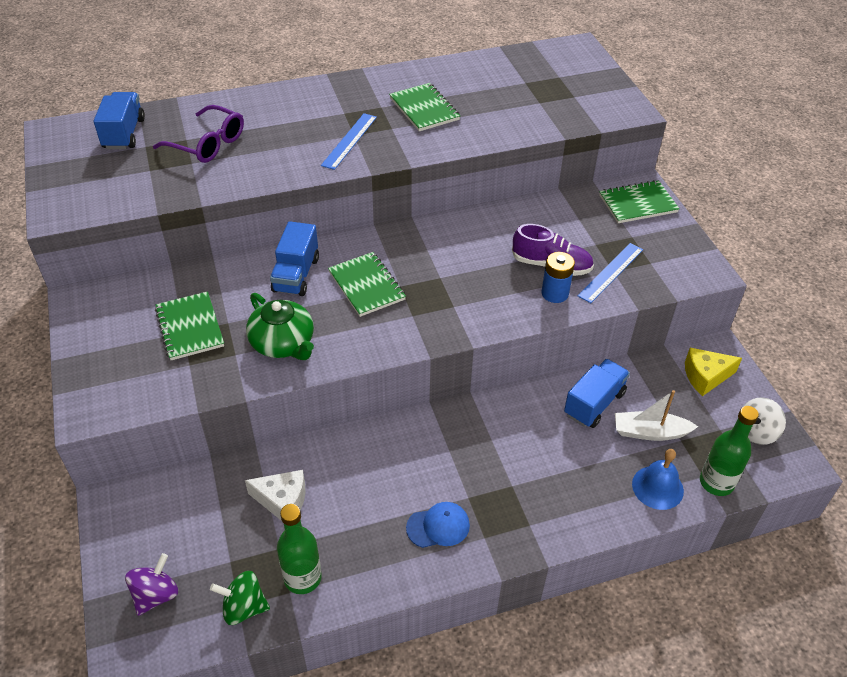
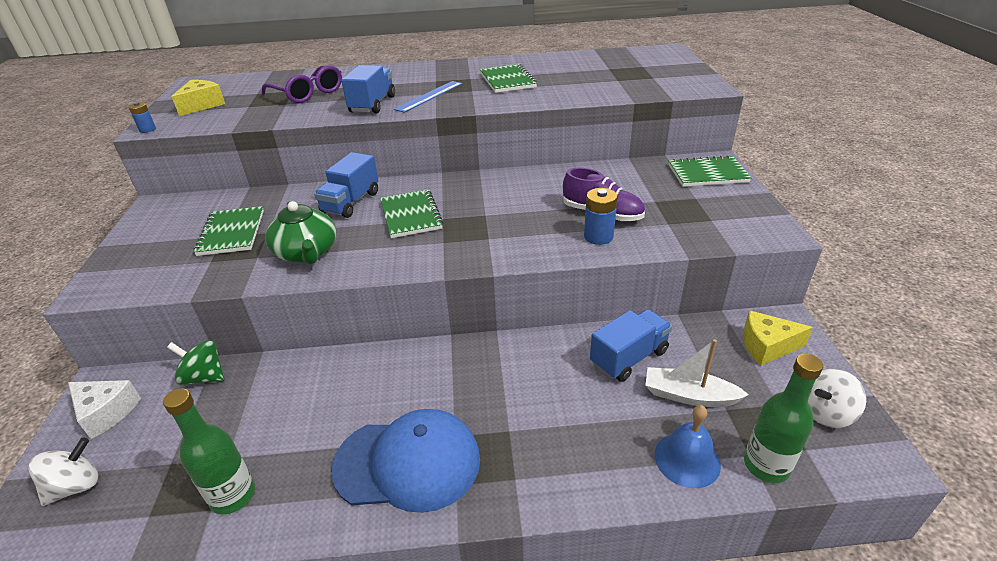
camera: 15 degrees right, 10 degrees down
blue truck [94,92,145,149] -> blue truck moved to [341,65,395,114]
purple spinning top [125,553,178,616] -> white spinning top [28,437,98,506]
green spinning top [210,571,270,625] -> green spinning top moved to [167,340,225,385]
white cheese [245,470,306,521] -> white cheese moved to [68,380,141,439]
blue cap [406,502,470,548] -> blue cap [331,409,480,513], size x1.93
blue ruler [577,243,643,303] -> none
none -> blue battery [128,102,156,133]
none -> yellow cheese [171,80,225,116]

